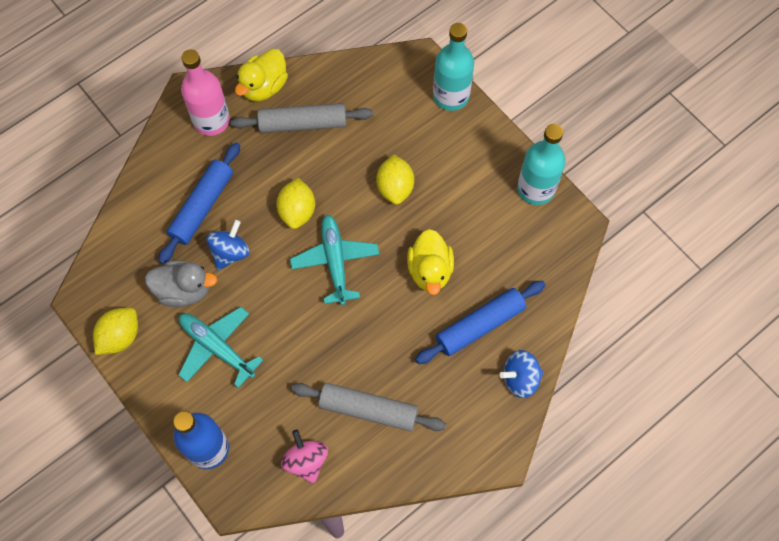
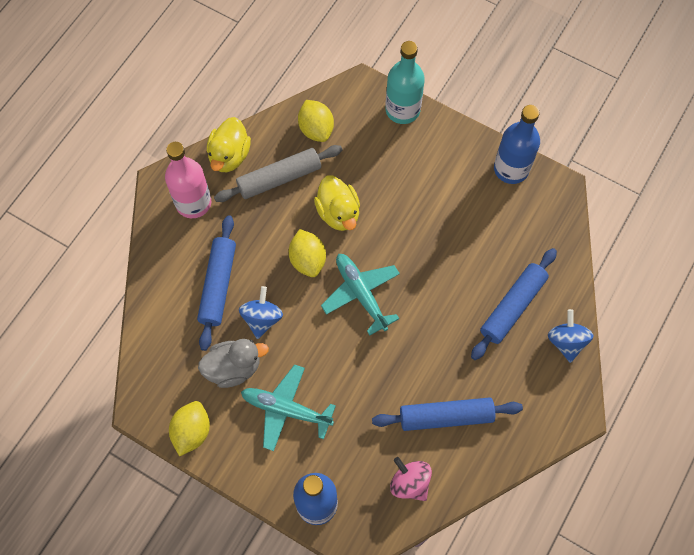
camera: 20 degrees left, 0 degrees up
grey rolling pin [291,383,446,431] -> blue rolling pin [372,397,523,431]
yellow lemon [376,155,414,205] -> yellow lemon moved to [298,100,334,142]
yellow duck [407,229,454,295] -> yellow duck moved to [314,176,360,231]
blue spinning top [499,350,544,398] -> blue spinning top turned 120 degrees clockwise [548,309,594,363]
turquoise bottle [517,124,566,205] -> blue bottle [494,105,540,184]

